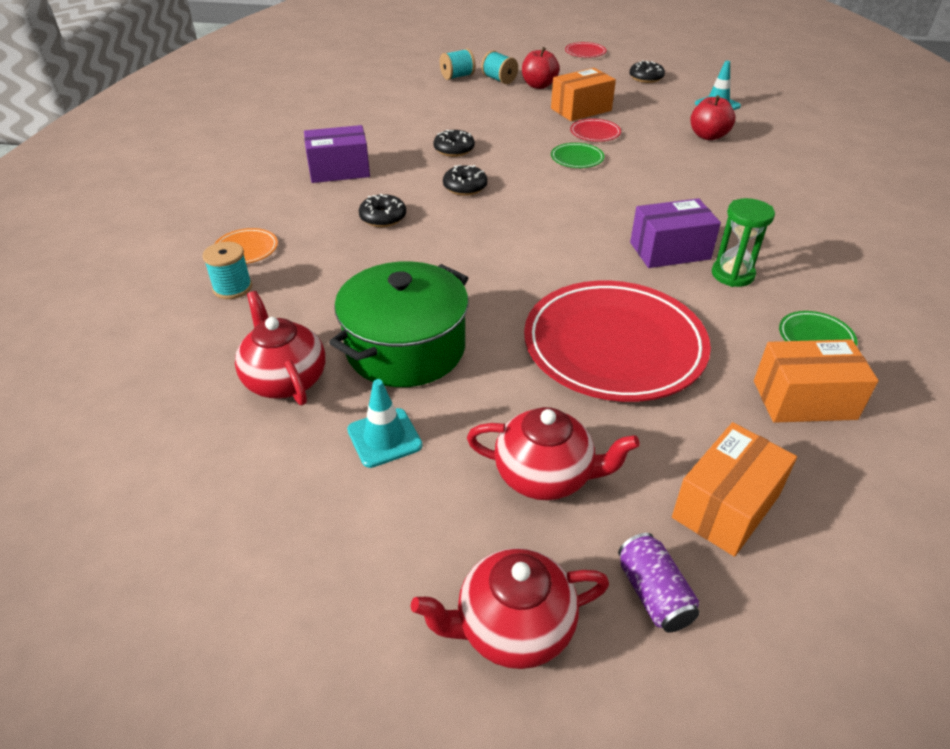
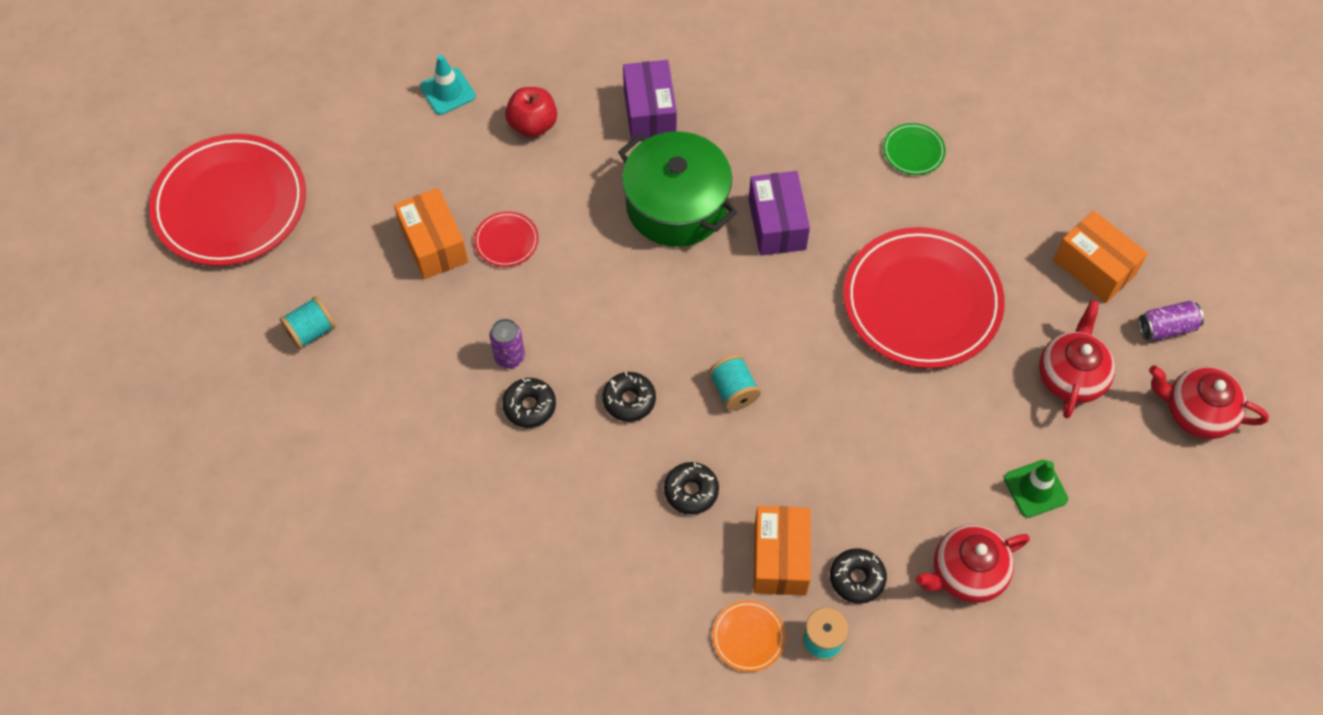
camera: 85 degrees left, 20 degrees up
purple box [304,125,370,183] -> purple box moved to [623,60,677,140]
green pot [329,261,469,387] -> green pot moved to [618,131,737,247]
turquoise traffic cone [347,379,423,468] -> green traffic cone [1004,460,1068,518]
red teapot [411,548,609,669] -> red teapot turned 120 degrees clockwise [1149,365,1269,439]
turquoise spool [440,49,475,80] -> turquoise spool moved to [709,354,761,411]
red apple [522,47,560,89] -> none
green plate [551,143,604,168] -> none
red plate [565,42,606,58] -> red plate [149,134,306,266], size x2.43
black donut [629,60,665,83] -> black donut moved to [830,548,887,604]
green hourglass [712,198,775,287] -> none
orange box [754,339,879,423] -> orange box moved to [753,506,811,595]
none -> purple can [490,319,525,369]

